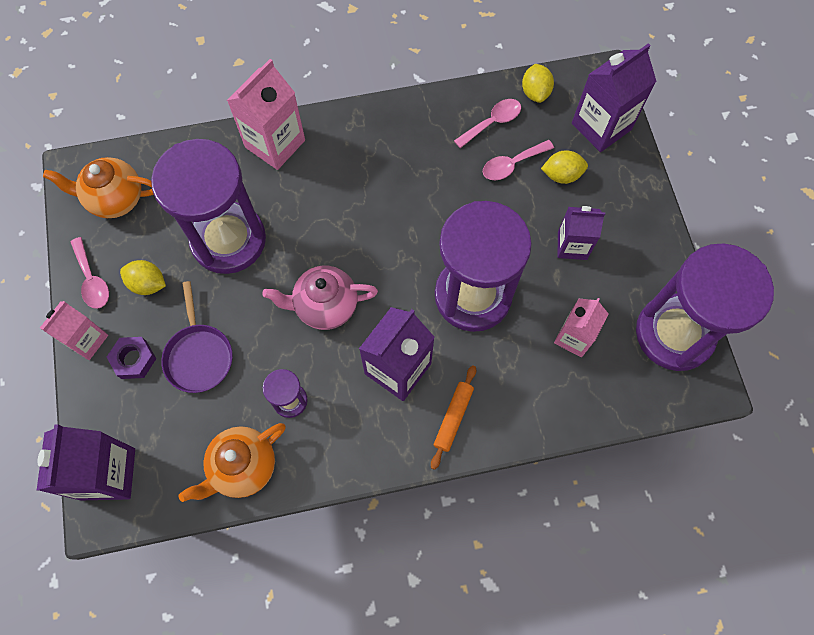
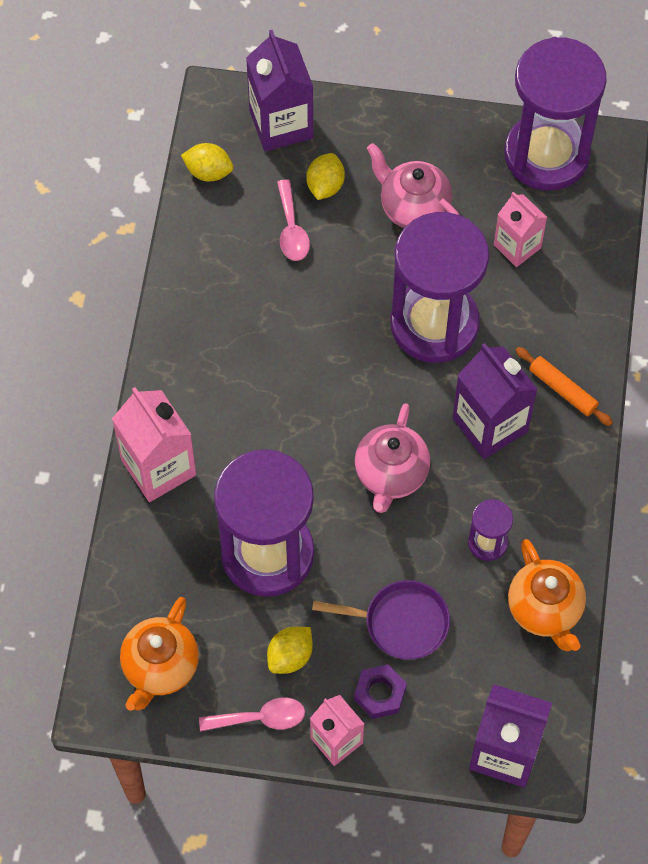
camera: 70 degrees left, 5 degrees down
pink spoon [454,99,521,148] -> none
purple carton [558,206,605,260] -> pink teapot [367,143,459,228]

